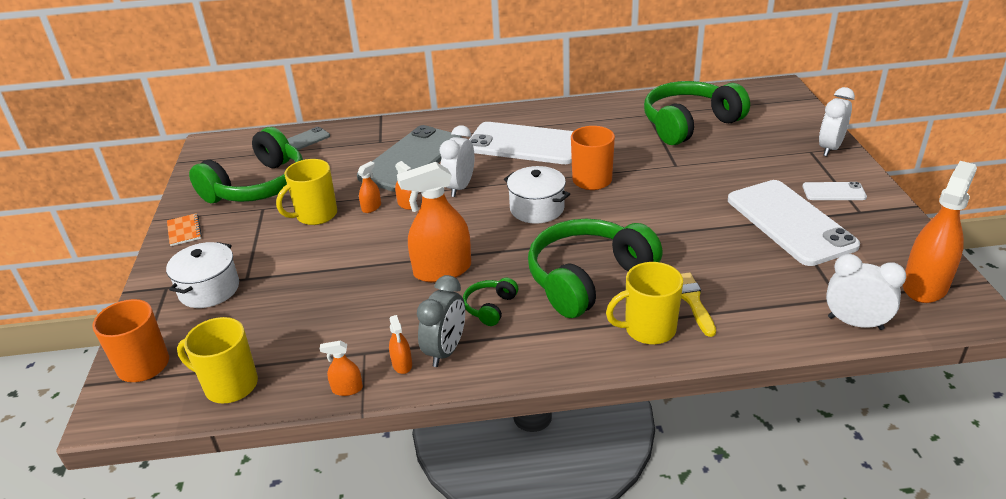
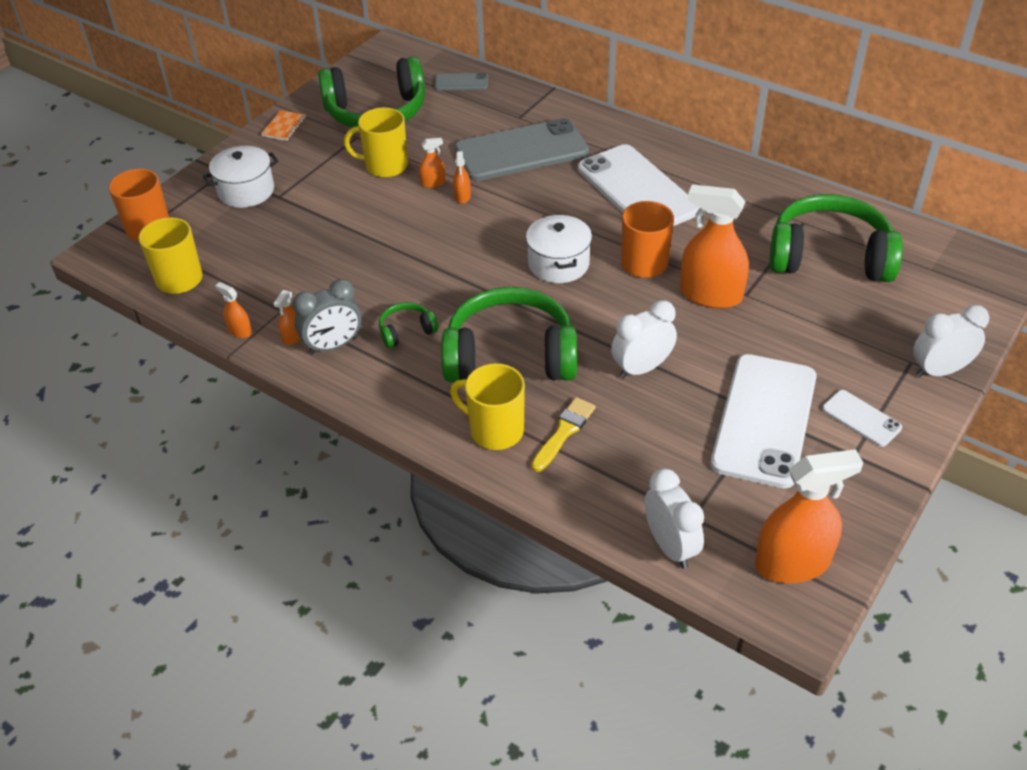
camera: 40 degrees right, 10 degrees up
orange spray bottle [397,162,471,282] -> orange spray bottle moved to [680,184,749,309]
white clock [440,125,474,197] -> white clock moved to [611,300,677,379]

